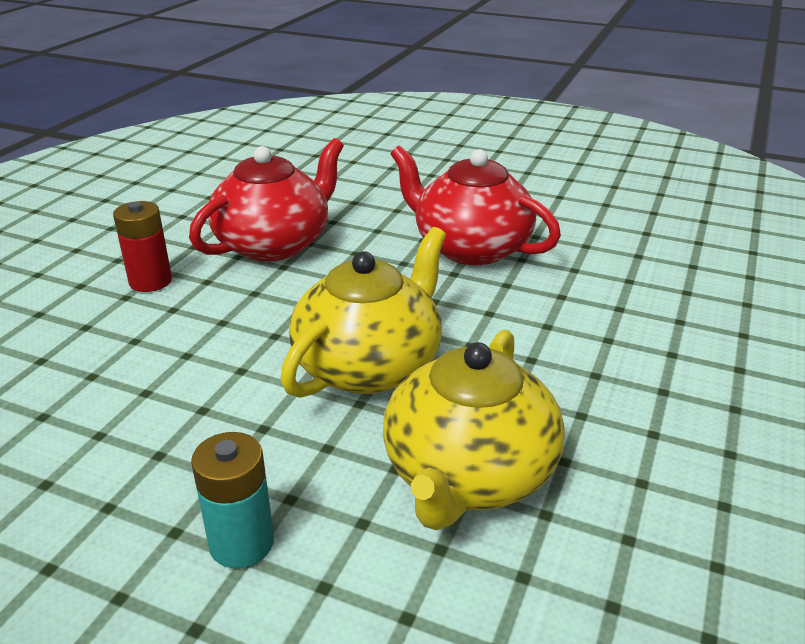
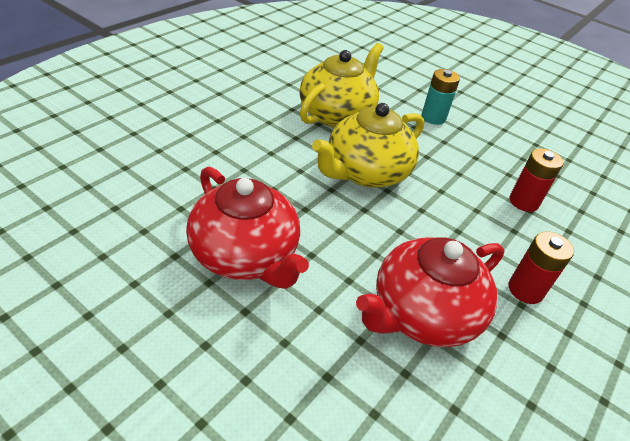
camera: 170 degrees left, 10 degrees up
none -> red battery [509,148,564,212]

